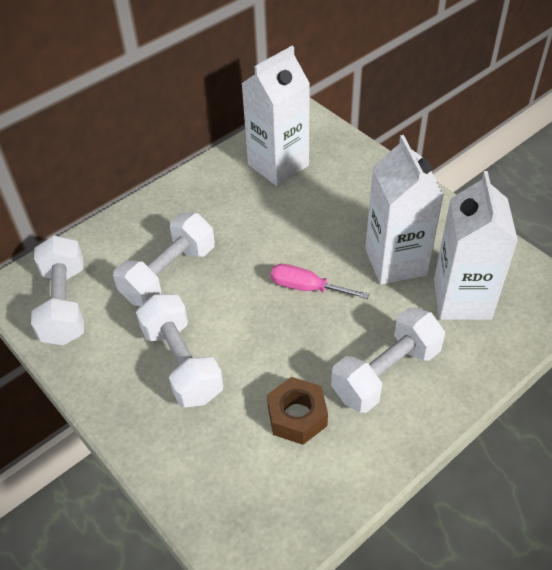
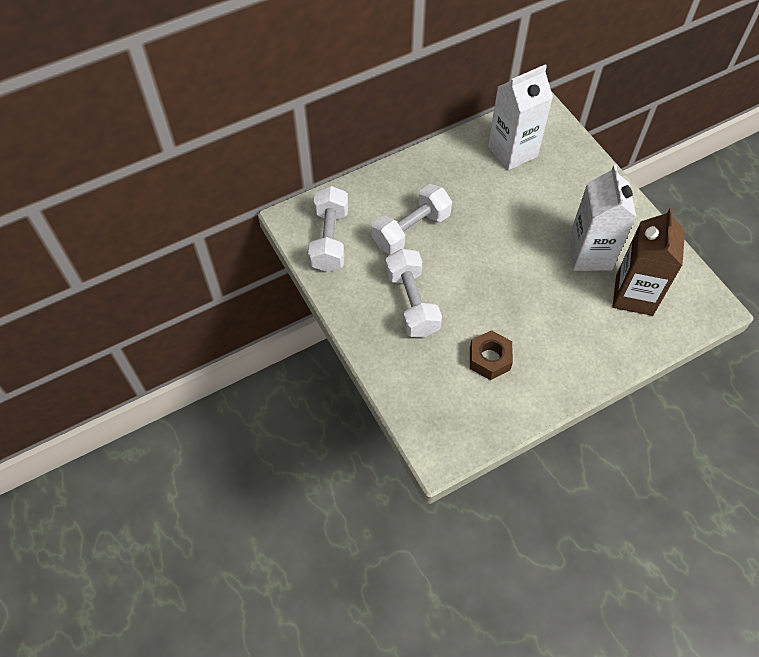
camera: 10 degrees right, 10 degrees up
pink screwdriver [271,264,369,299] -> none
white dumbbell [331,307,445,413] -> none
white carton [434,171,518,320] -> brown carton [612,208,685,316]

